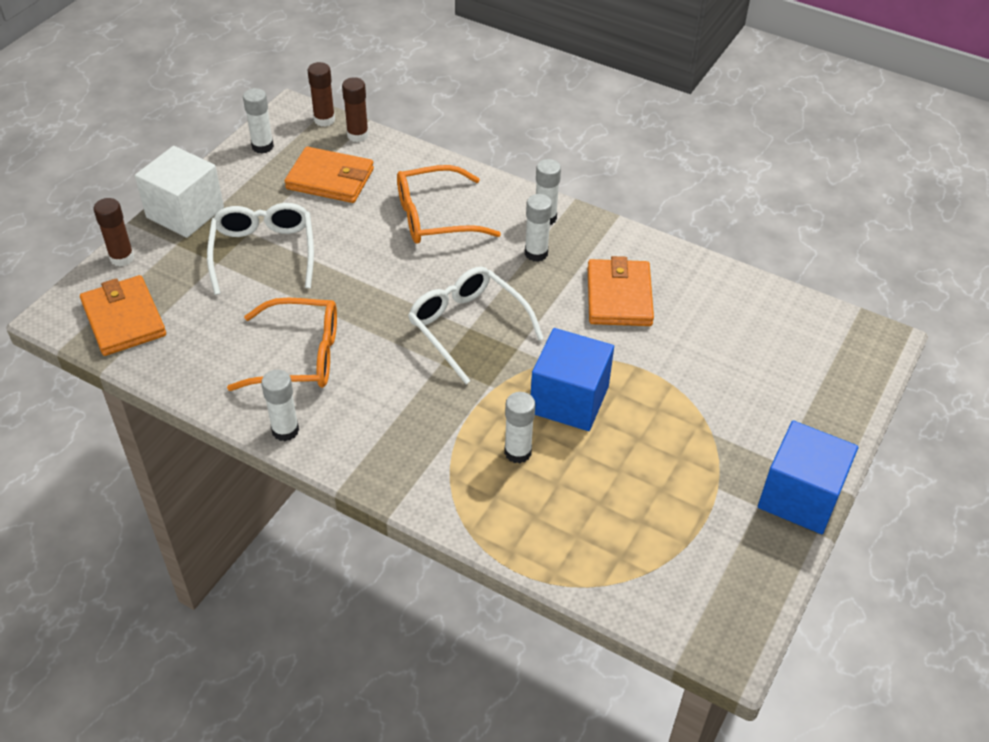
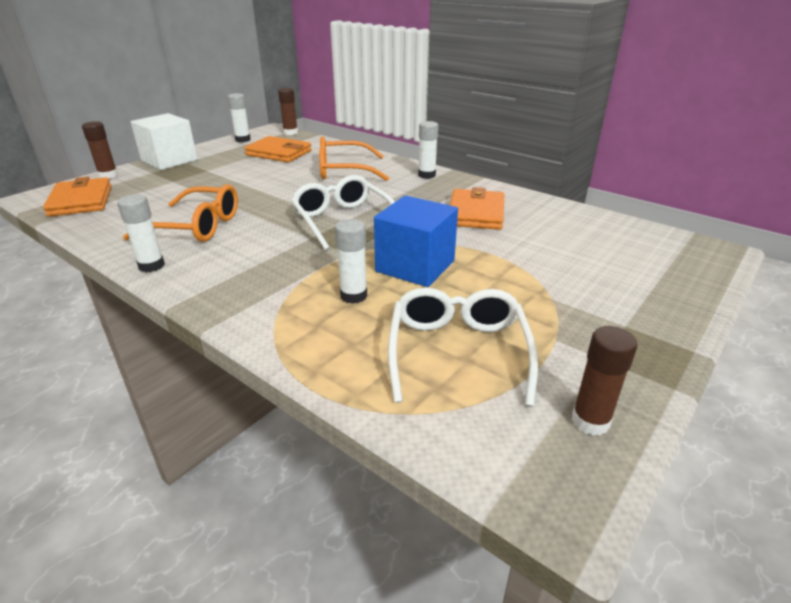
camera: 10 degrees right, 15 degrees down
white glasses [207,203,314,295] -> white glasses moved to [388,288,538,407]
brown glue stick [342,77,369,142] -> brown glue stick moved to [571,326,637,436]
white glue stick [525,194,552,262] -> none
blue cube [758,420,858,534] -> none

